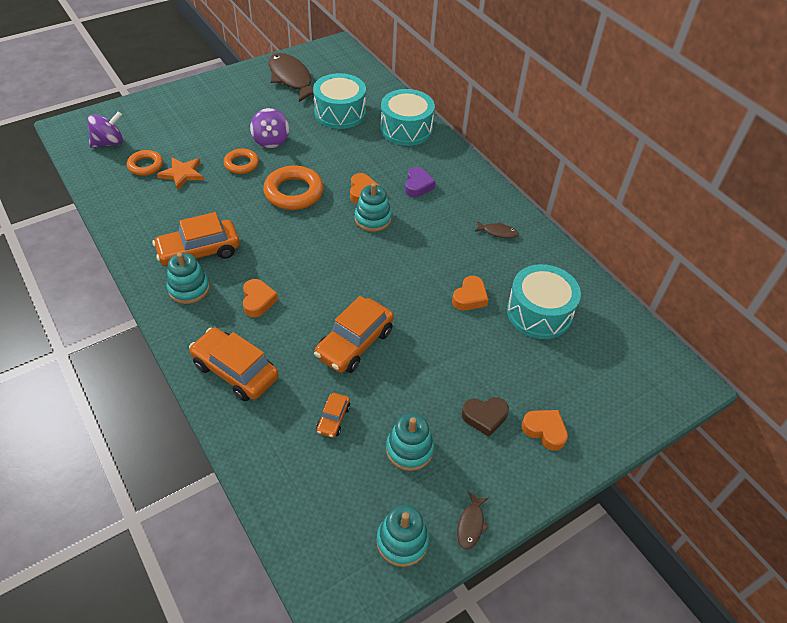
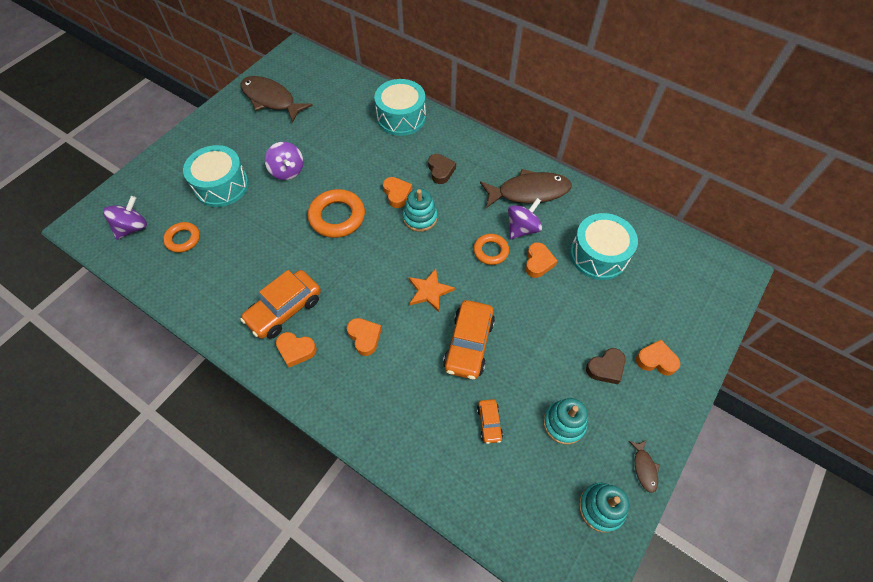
camera: 20 degrees left, 10 degrees up
orange star [157,157,204,190] -> orange star moved to [409,269,455,312]
turquoise stacking toy [166,253,210,304] -> orange heart [276,332,317,367]
orange car [189,328,279,401] -> none
orange ring [224,149,259,174] -> orange ring moved to [473,234,509,265]
turquoise drum [313,73,366,129] -> turquoise drum moved to [183,145,249,207]
purple heart [405,167,436,197] -> brown heart [428,154,456,184]
brown fish [474,221,519,238] -> brown fish [480,169,572,208], size x2.29
none -> purple spinning top [508,198,542,239]

